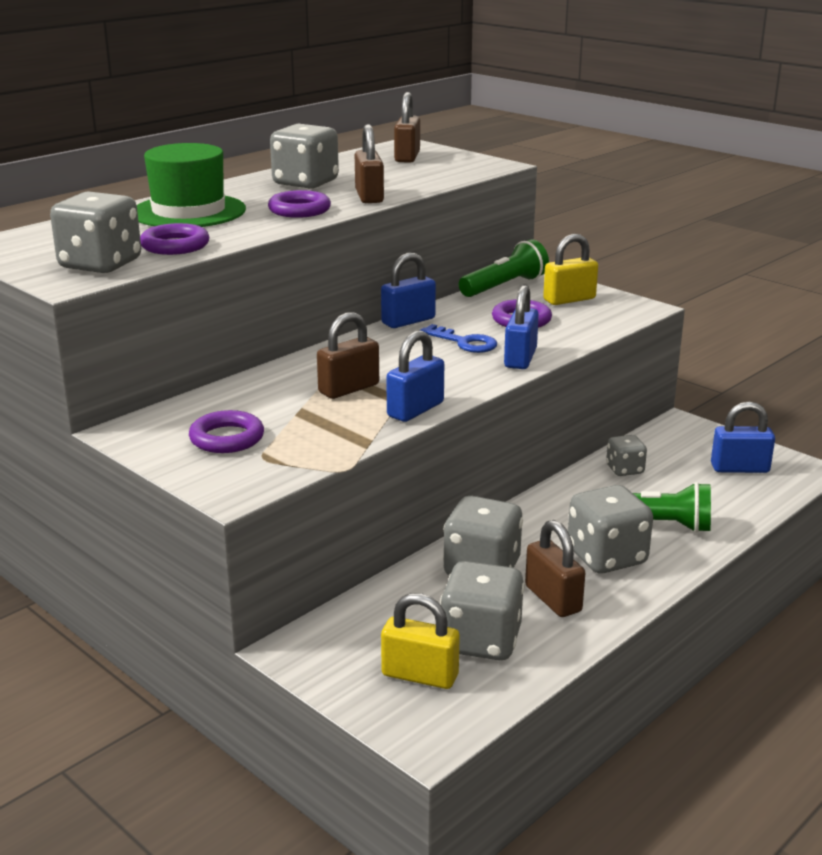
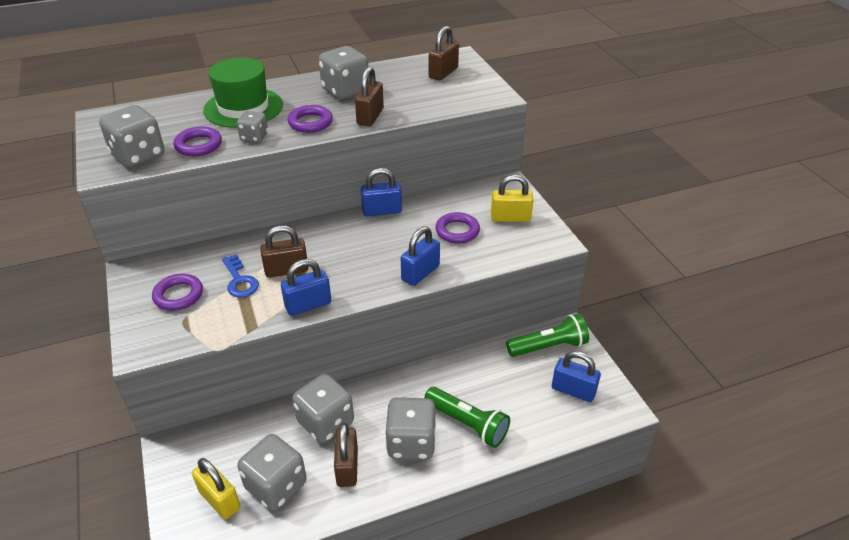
camera: 25 degrees right, 15 degrees up
blue key [420,324,497,353] -> blue key moved to [222,254,259,298]
green flashlight [459,239,549,297] -> green flashlight moved to [506,314,589,357]
grey dice [606,435,647,476] -> grey dice moved to [237,111,268,142]

